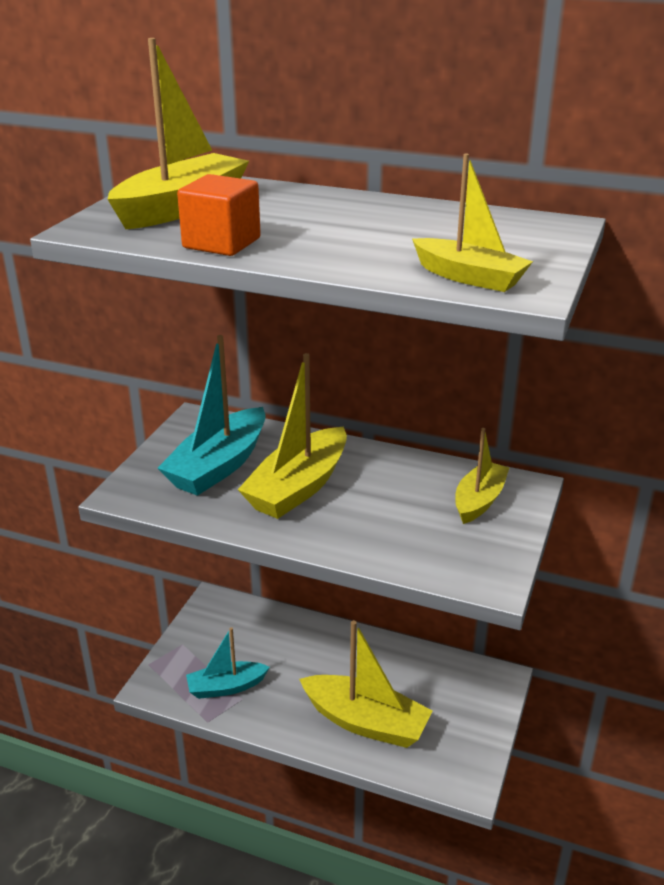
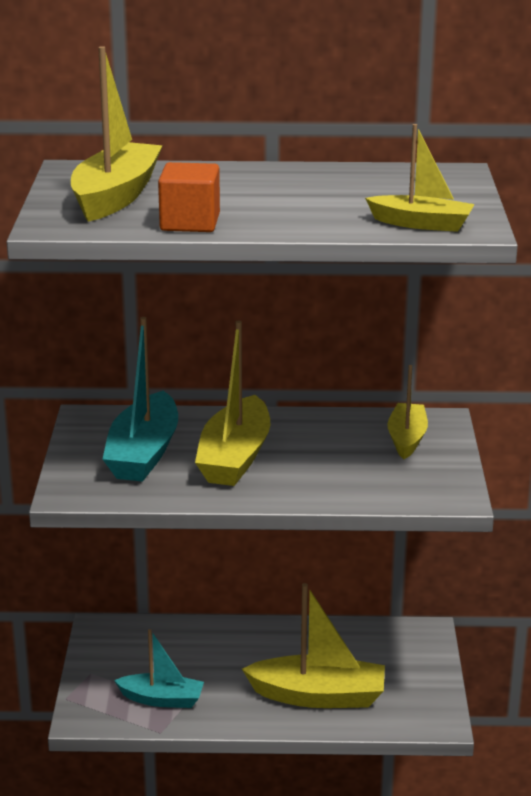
camera: 20 degrees left, 5 degrees down
turquoise boat [186,627,270,699] -> turquoise boat turned 135 degrees counterclockwise [114,629,204,708]

